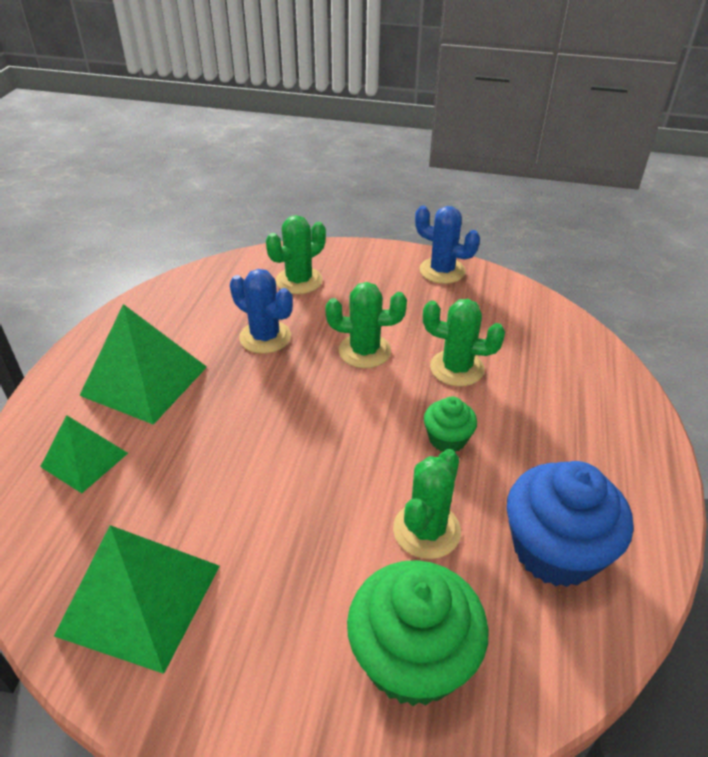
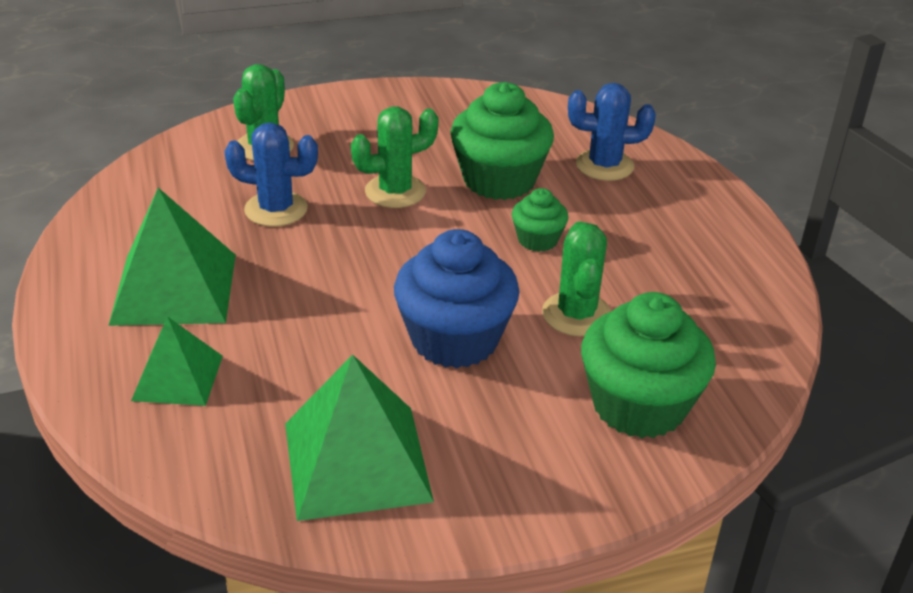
camera: 30 degrees left, 5 degrees down
blue cactus [415,206,480,284] -> blue cactus moved to [568,83,656,181]
green cactus [423,299,505,387] -> green cupcake [451,82,554,200]
blue cupcake [507,461,633,587] -> blue cupcake moved to [394,229,520,368]

